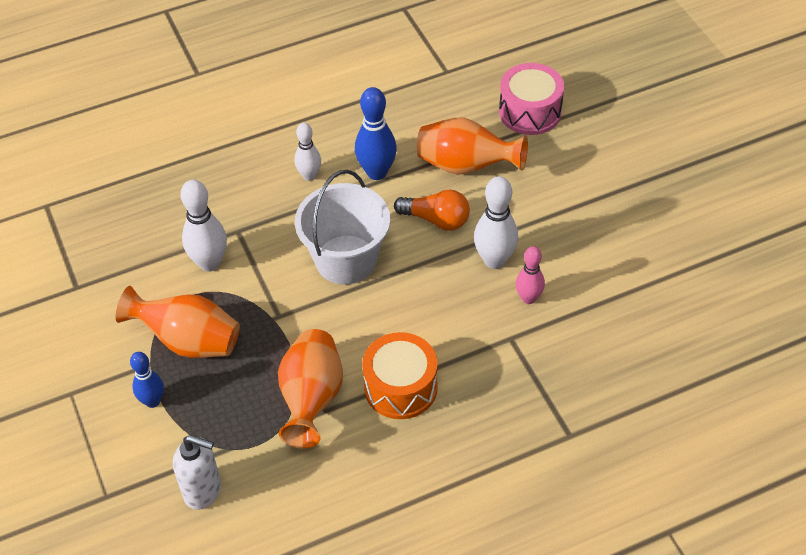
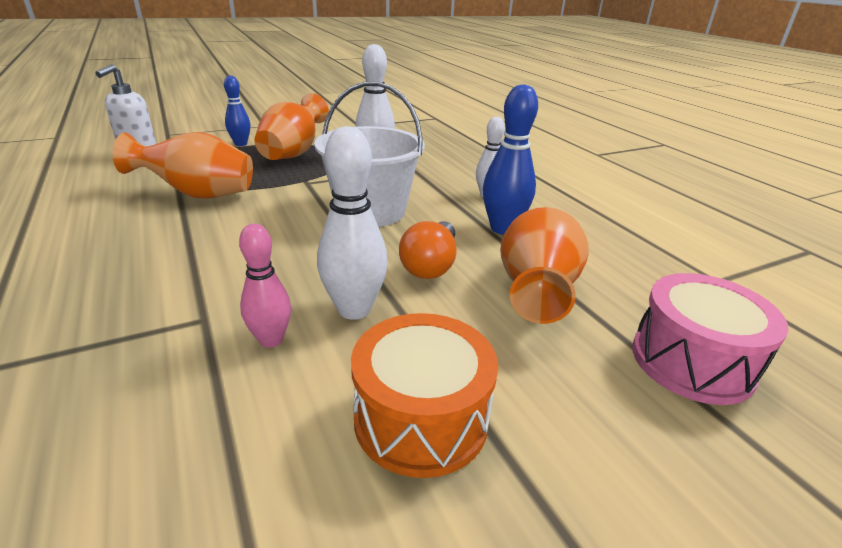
camera: 85 degrees right, 20 degrees down
orange drum [362,332,438,419] -> orange drum moved to [351,313,498,478]

